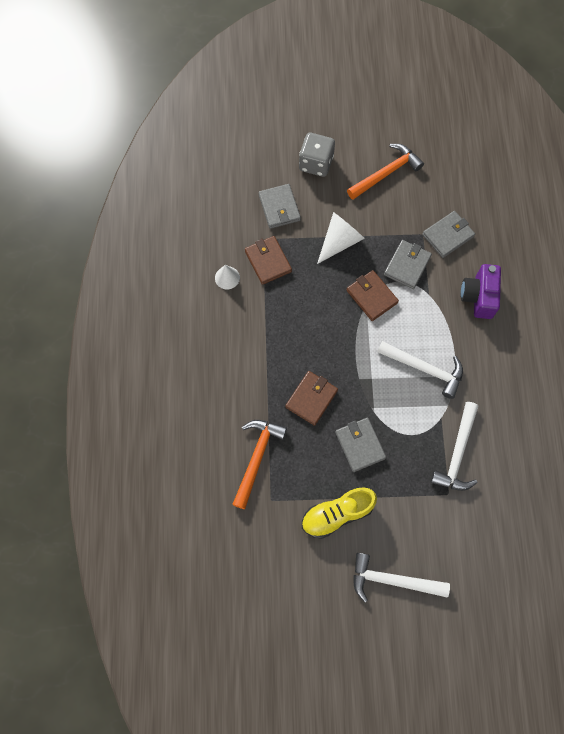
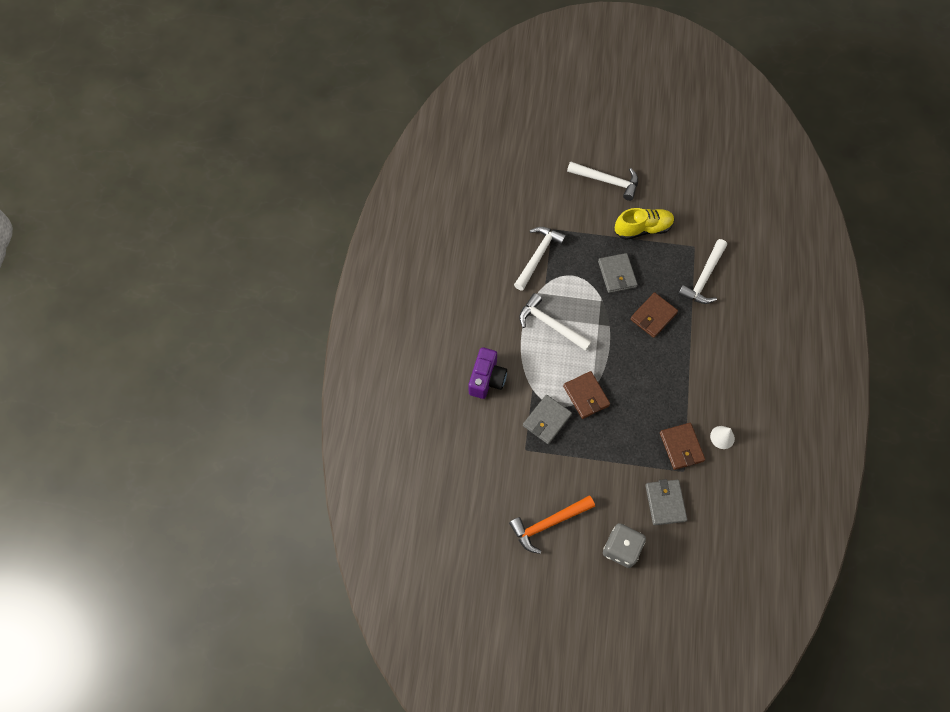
camera: 170 degrees left, 5 degrees down
orange hammer [232,420,287,509] -> white hammer [678,239,727,304]
white cone [317,212,365,264] -> none
grey wallet [422,211,475,258] -> none

